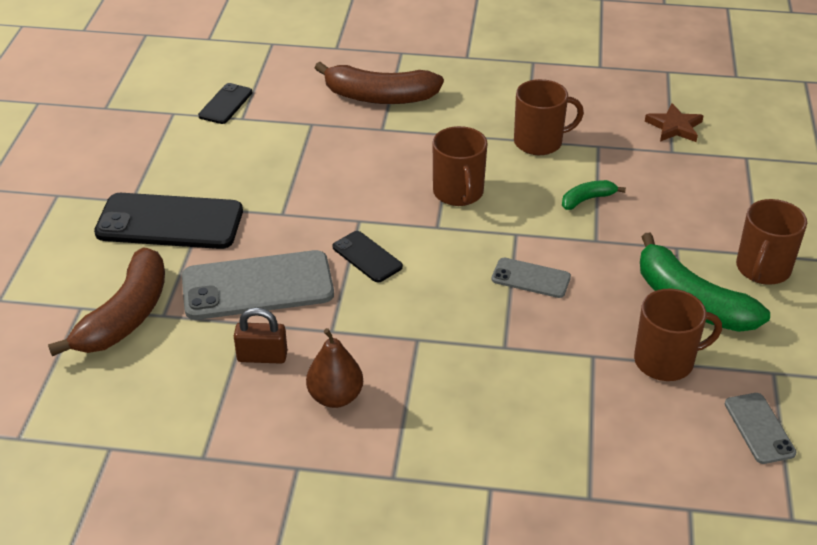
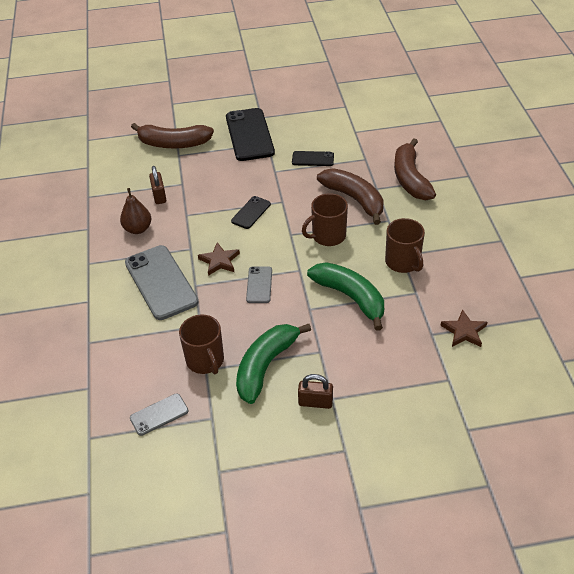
camera: 75 degrees right, 5 degrees up
grey phone [182,250,334,320] -> grey phone moved to [125,245,199,320]
black phone [198,83,253,124] -> black phone moved to [292,151,334,166]
green banana [562,180,626,210] -> green banana [307,262,384,331], size x2.06
brown mug [736,199,807,285] -> brown padlock [298,374,333,409]
none -> brown star [198,242,240,276]
none -> brown banana [317,168,384,225]

